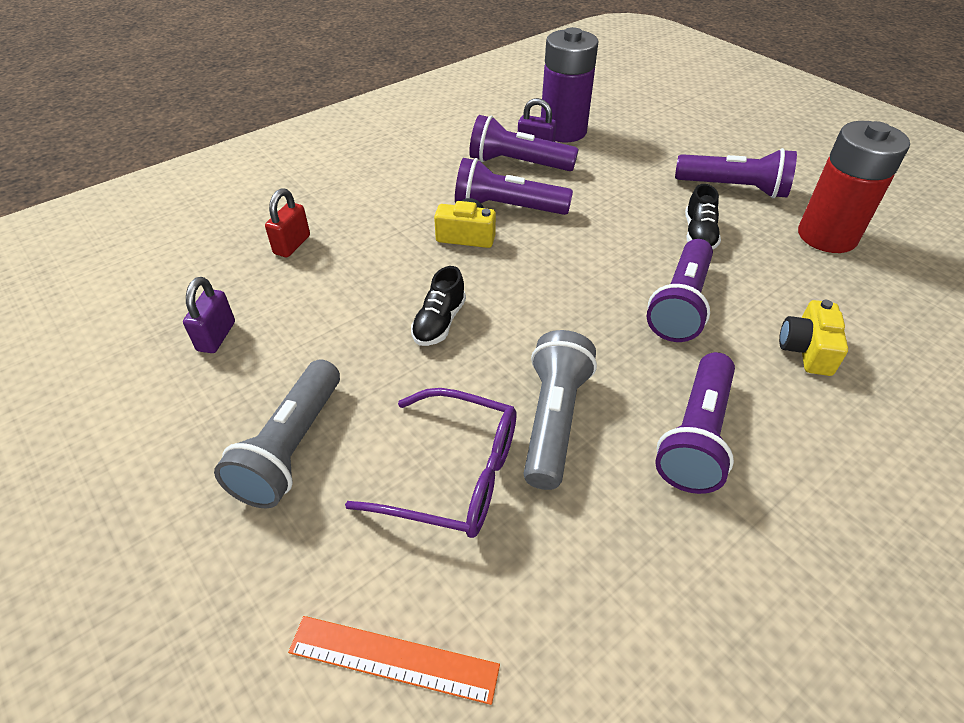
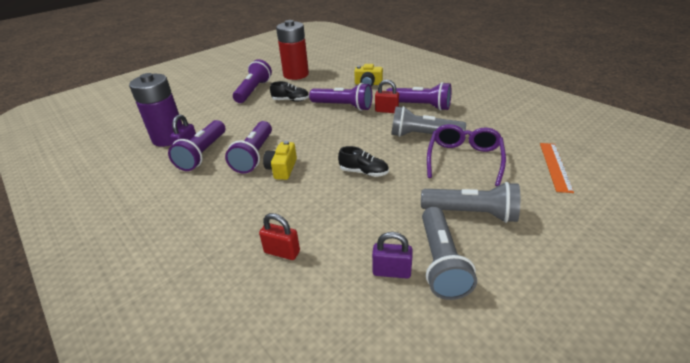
camera: 90 degrees left, 10 degrees down
none -> red padlock [375,79,399,113]
none -> grey flashlight [422,207,477,300]

